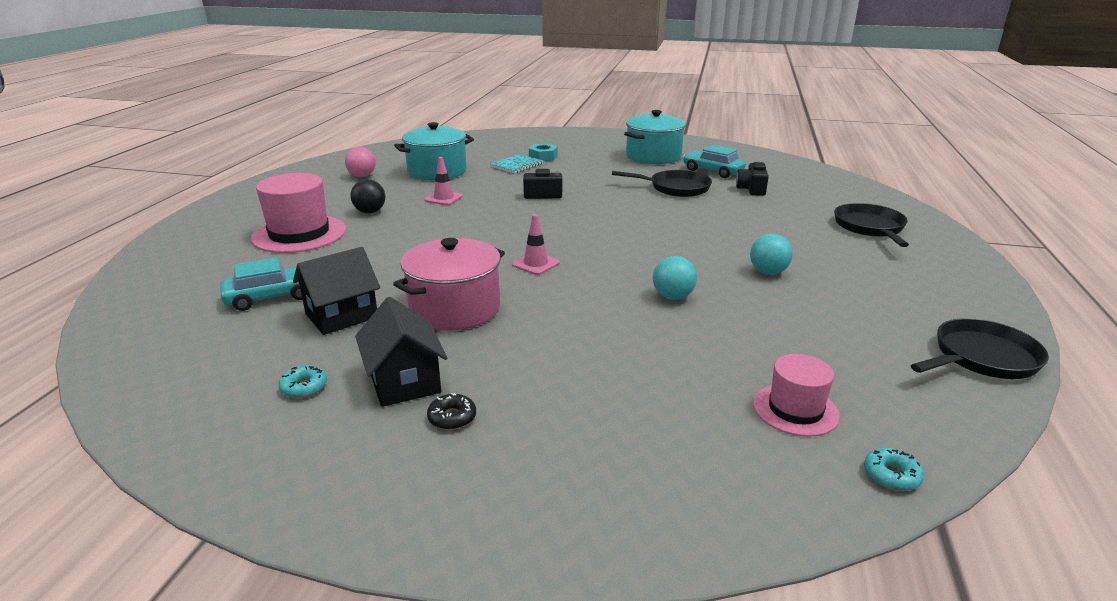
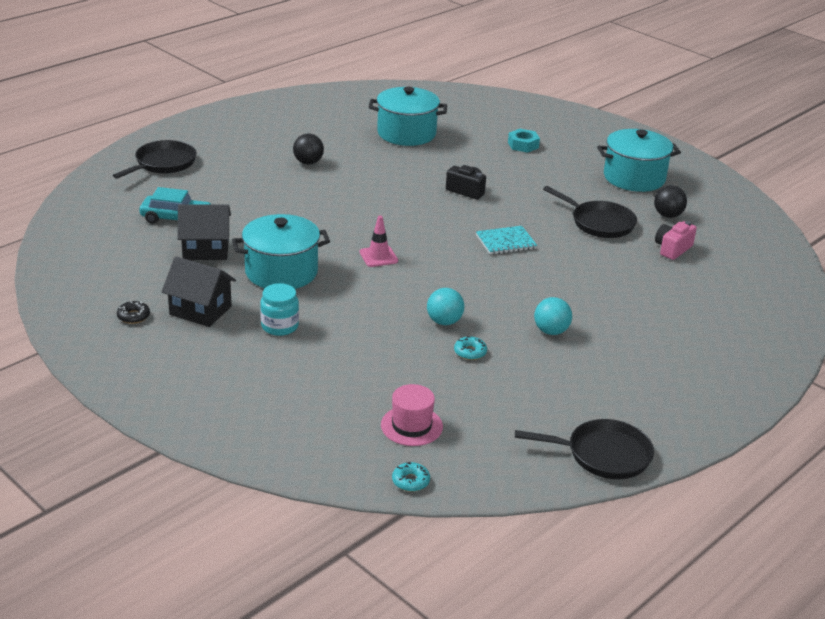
camera: 30 degrees right, 5 degrees up
pink hat [251,173,346,253] -> none
turquoise donut [278,365,327,398] -> turquoise donut moved to [454,336,487,360]
pink ball [345,147,376,177] -> none
black house [355,297,447,407] -> black house turned 75 degrees counterclockwise [161,256,236,327]
pink pot [393,238,505,330] -> turquoise pot [232,214,330,289]
pink traffic cone [425,157,463,205] -> none
black donut [427,393,476,430] -> black donut moved to [117,300,150,324]
turquoise notebook [491,154,543,174] -> turquoise notebook moved to [476,226,537,255]
turquoise car [683,145,746,178] -> black ball [654,185,687,218]
black camera [736,161,769,196] -> pink camera [655,221,697,260]
black pan [834,203,909,247] -> black pan moved to [113,140,197,179]
none -> turquoise jar [260,283,299,336]

